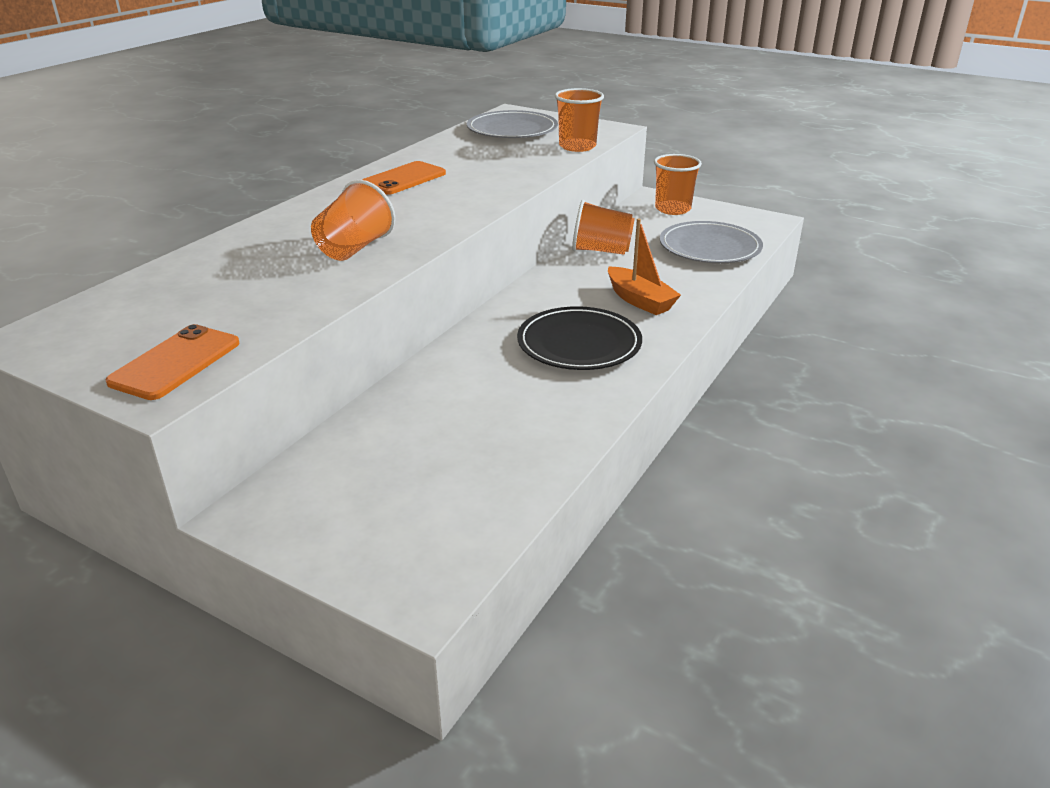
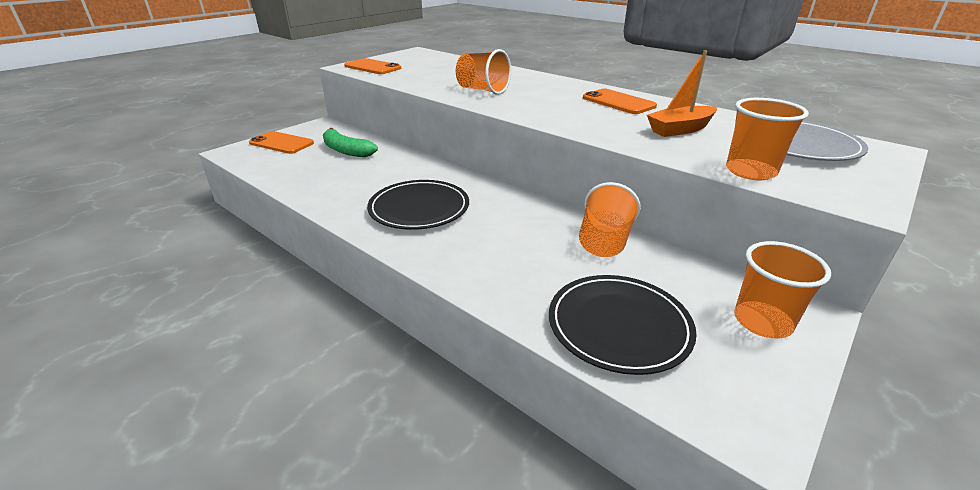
camera: 100 degrees right, 0 degrees up
orange boat [608,219,681,315] -> orange boat moved to [647,50,717,137]
grey plate [660,221,763,263] -> black plate [549,275,697,375]
none -> orange phone [249,131,314,154]
none -> green banana [323,128,378,157]

